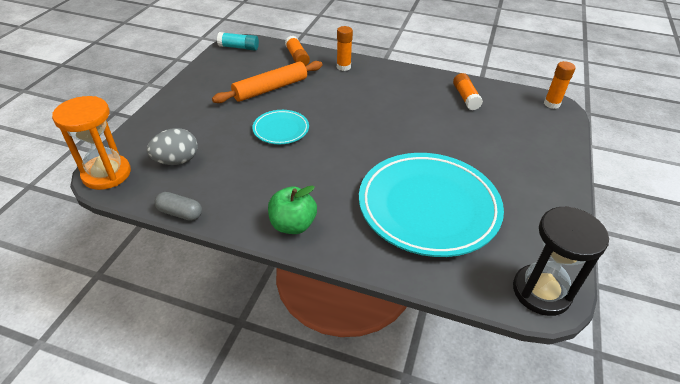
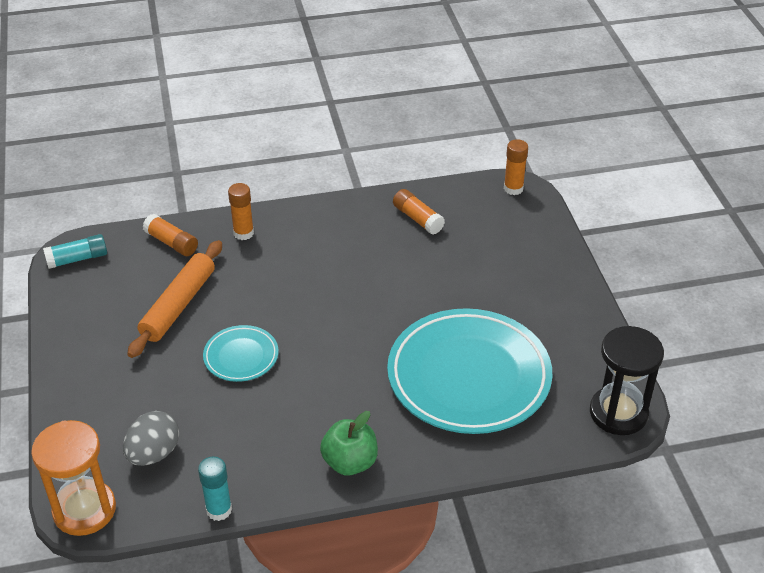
camera: 30 degrees left, 0 degrees up
grey capsule [154,192,202,221] -> turquoise glue stick [198,456,232,521]

